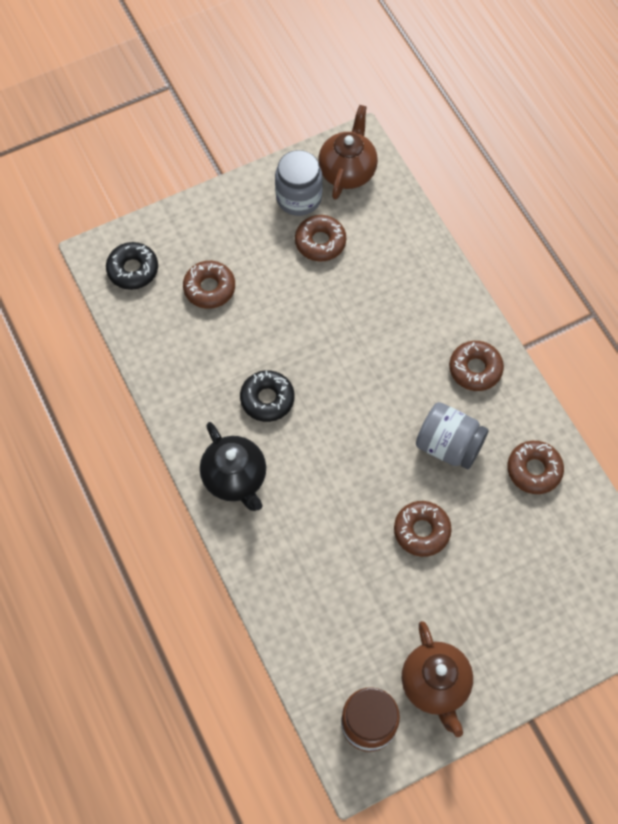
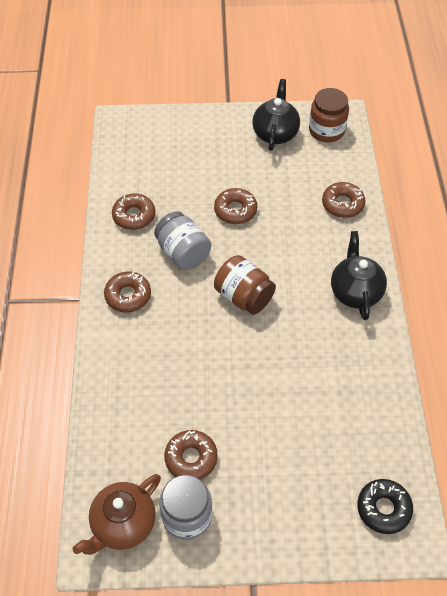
camera: 155 degrees left, 10 degrees down
brown donut [183,261,235,309] -> brown donut moved to [322,182,366,218]
black donut [240,370,294,422] -> none
brown teapot [402,621,473,737] -> black teapot [252,79,300,151]
none -> brown jar [214,255,276,315]

